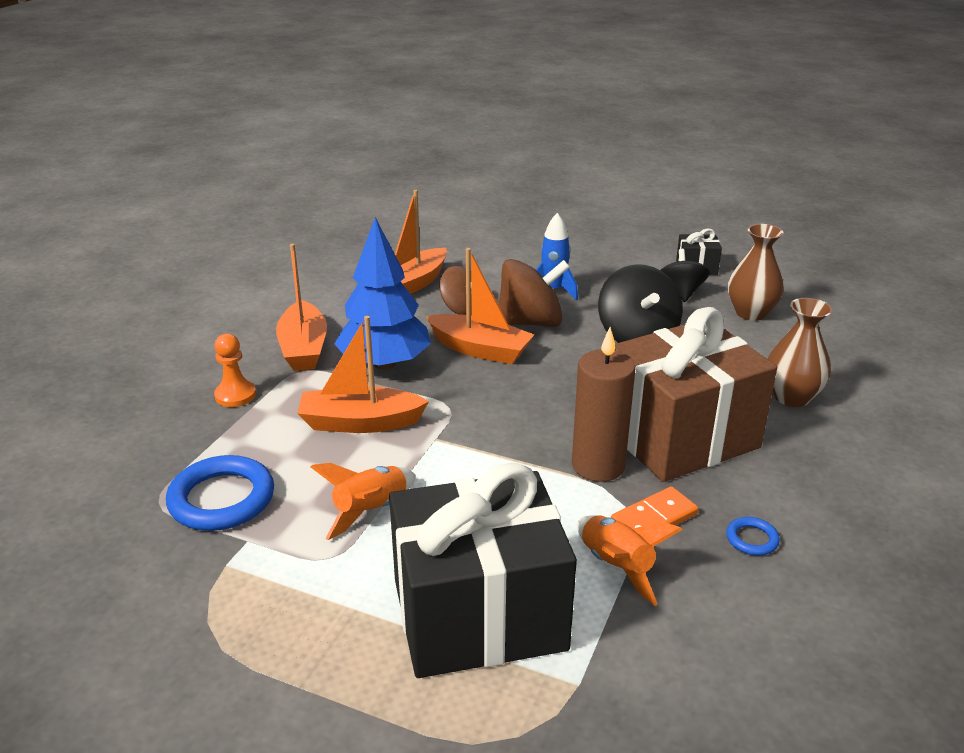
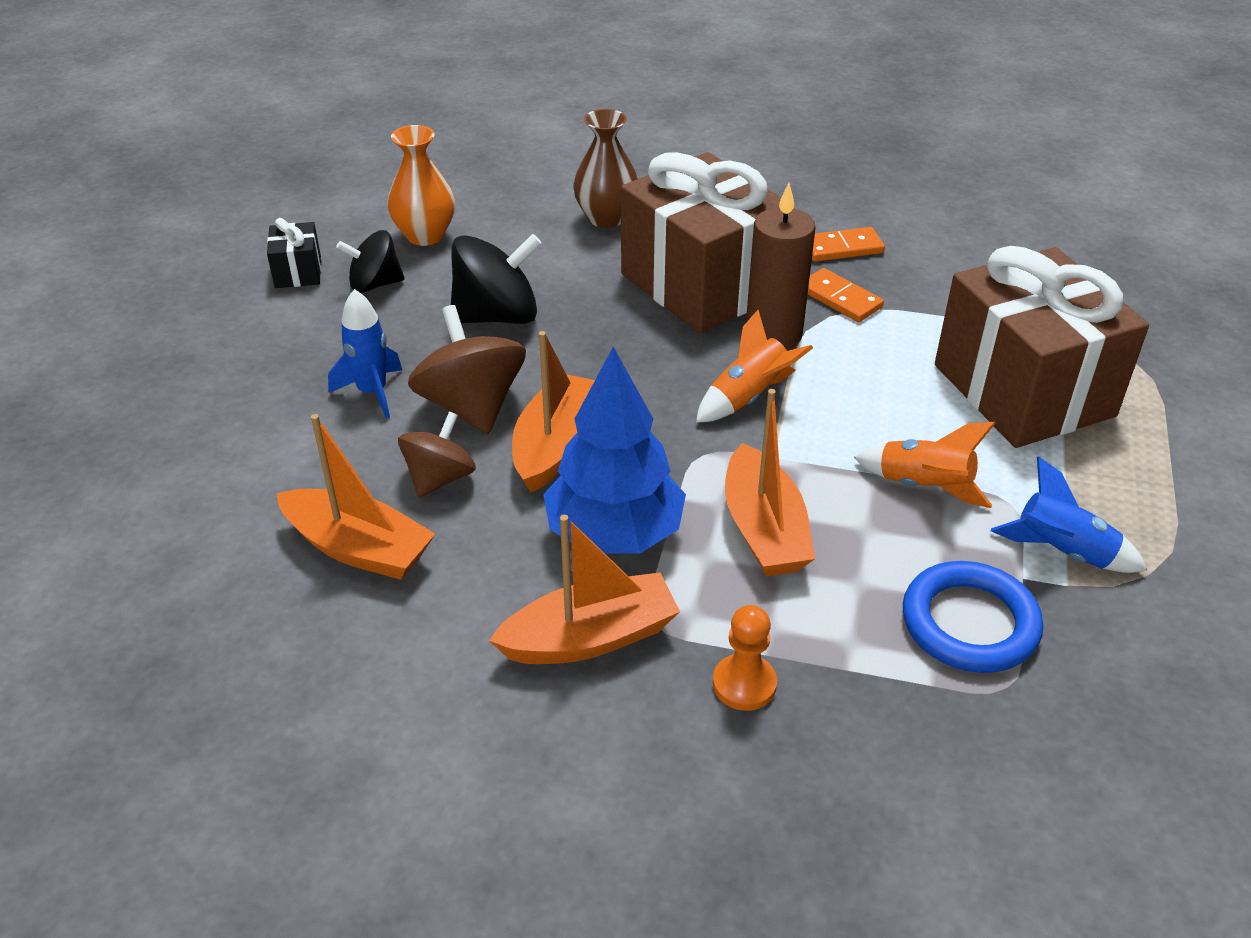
camera: 100 degrees left, 10 degrees up
black gift [389,463,577,678] -> brown gift [935,246,1149,448]
orange rocket [577,515,682,606] -> orange rocket moved to [696,310,813,422]
blue ring [726,517,780,555] -> orange domino [812,227,885,262]
brown vase [728,224,784,321] -> orange vase [388,125,455,246]
none -> blue rocket [991,456,1147,573]

